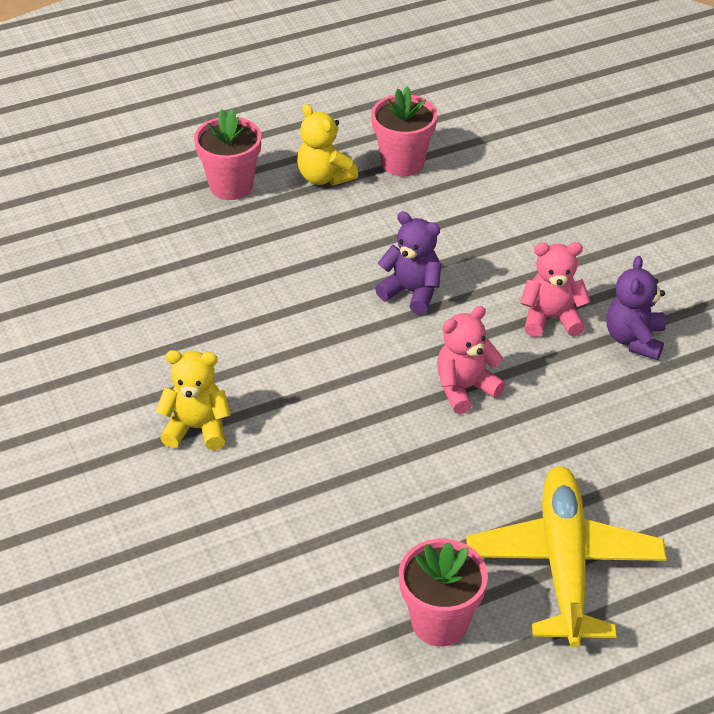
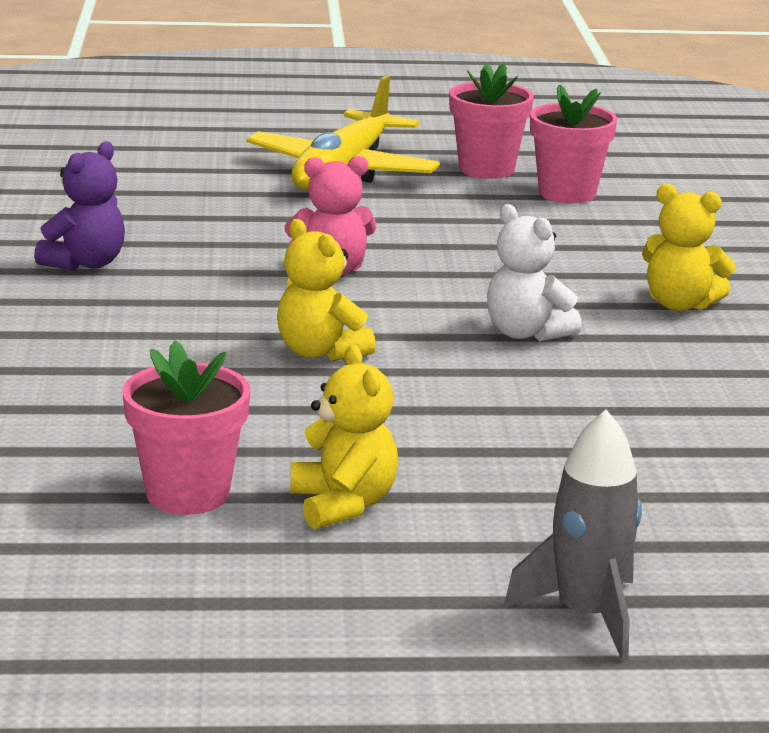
camera: 160 degrees left, 20 degrees down
pink flower pot [194,109,261,200] -> pink flower pot moved to [530,85,617,204]
purple teddy bear [375,211,441,315] -> yellow teddy bear [277,219,376,361]
pink teddy bear [520,242,591,337] -> none
none -> white teddy bear [487,204,582,342]
none -> grey rocket [504,410,642,661]

